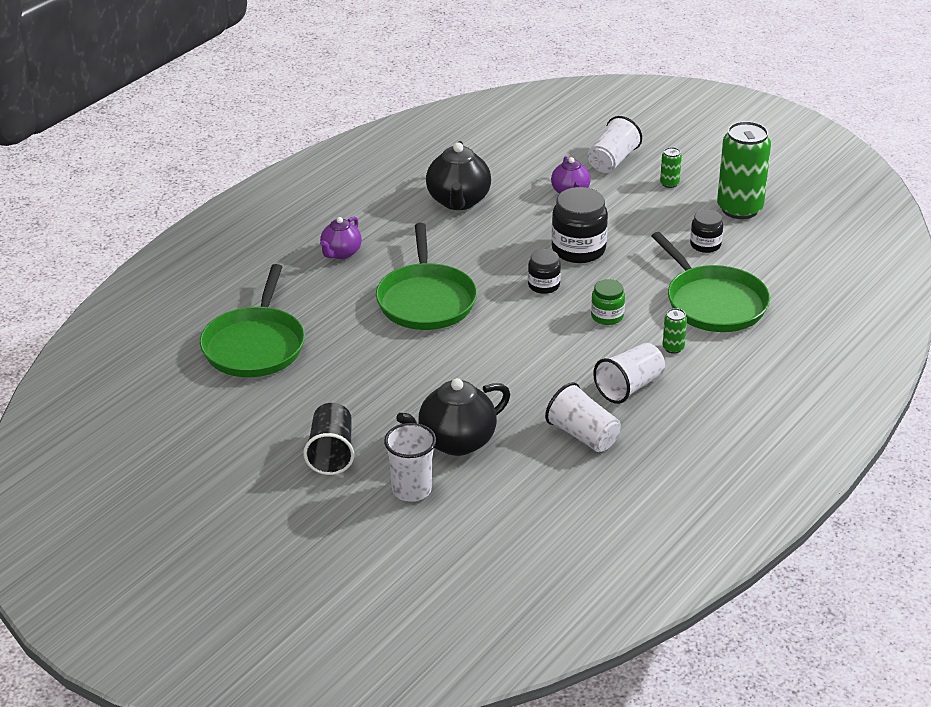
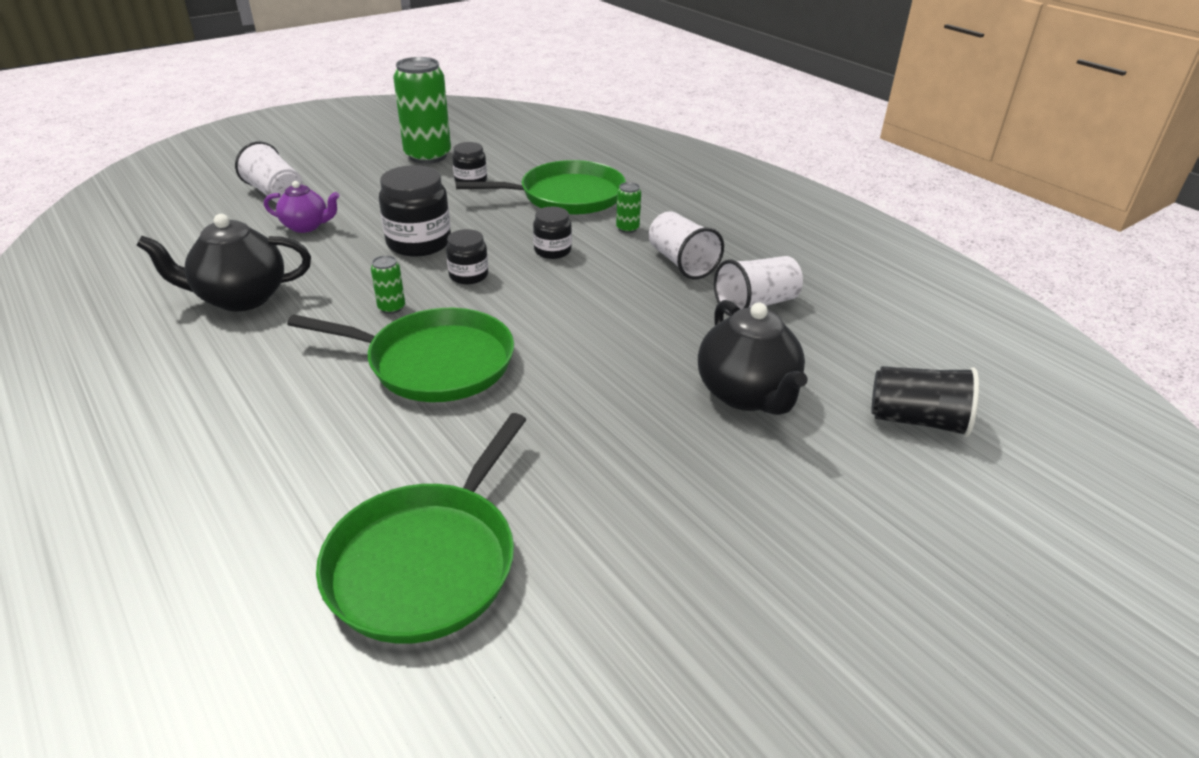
camera: 75 degrees left, 0 degrees up
green pan [200,264,305,377] -> green pan turned 90 degrees clockwise [316,413,526,644]
black cup [303,403,354,475] -> black cup moved to [871,366,979,437]
purple teapot [320,217,362,259] -> none
white cup [384,423,436,502] -> none
black teapot [426,141,491,210] -> black teapot turned 150 degrees clockwise [136,214,311,312]
green jar [591,279,625,325] -> black jar [533,207,572,259]
green can [660,147,682,188] -> green can moved to [371,255,405,314]

